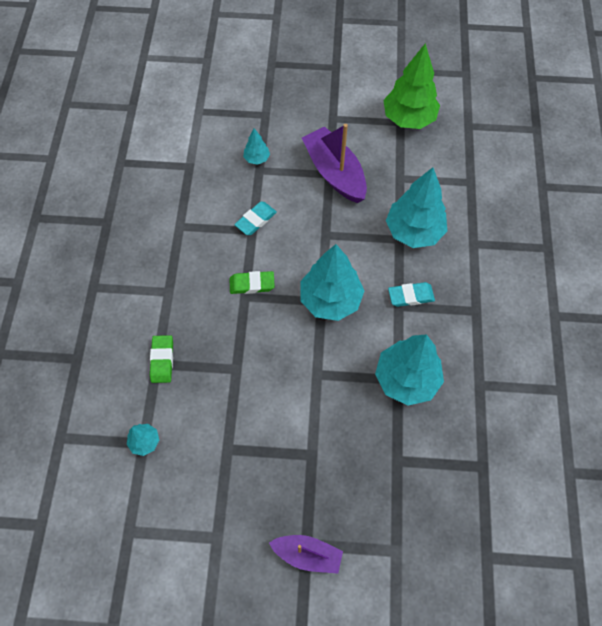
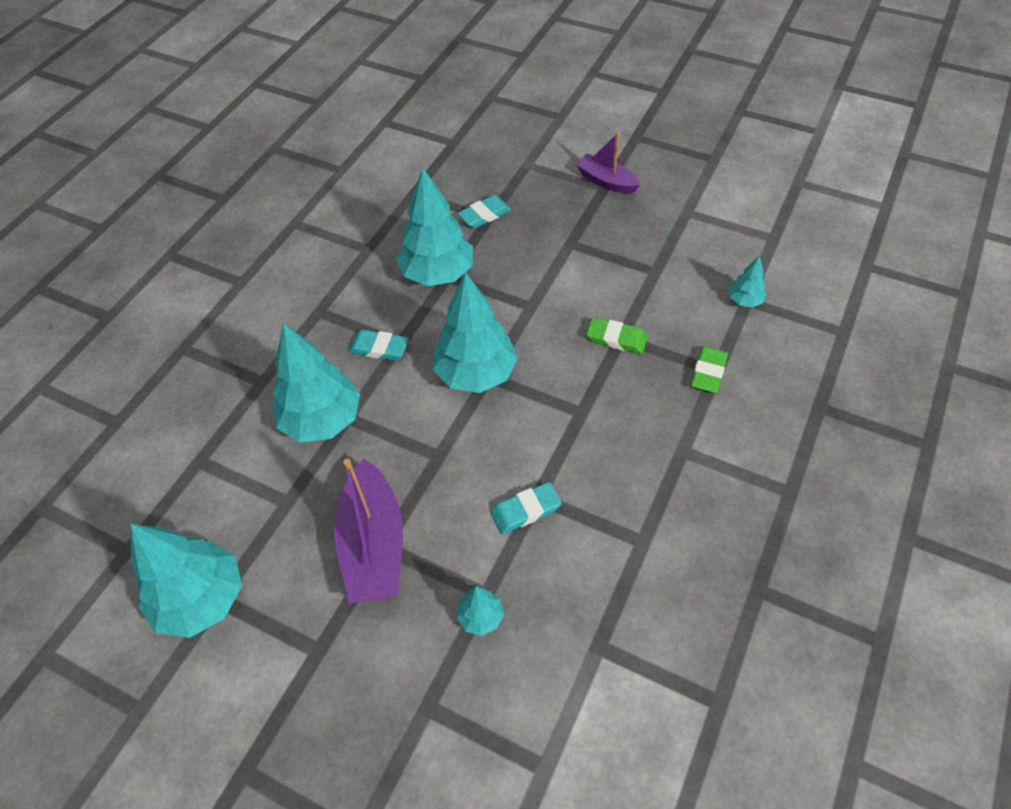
camera: 155 degrees left, 10 degrees down
green eraser [229,271,275,294] -> green eraser moved to [586,317,648,354]
green tree [383,43,440,129] -> turquoise tree [130,523,242,638]
none -> turquoise eraser [457,195,511,228]

